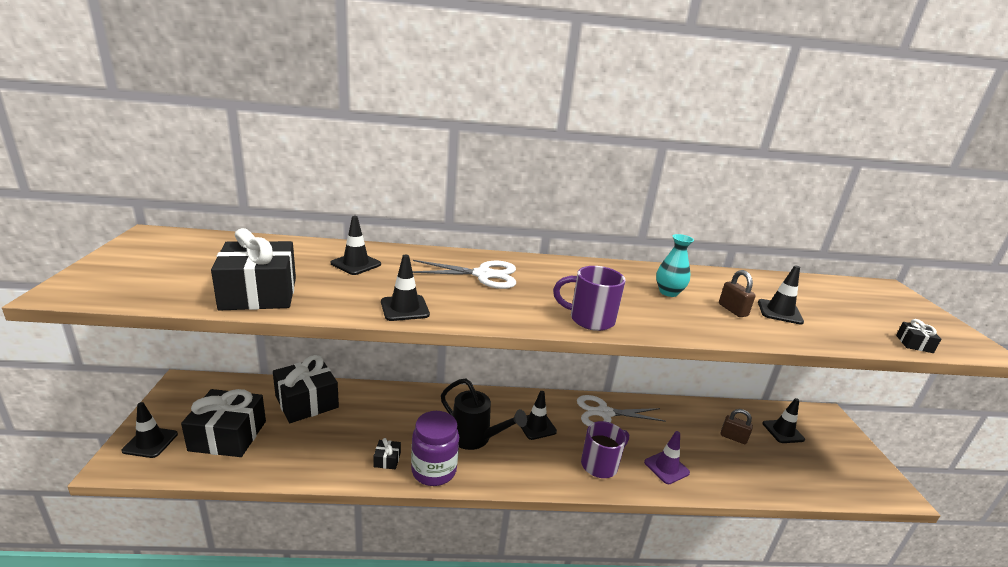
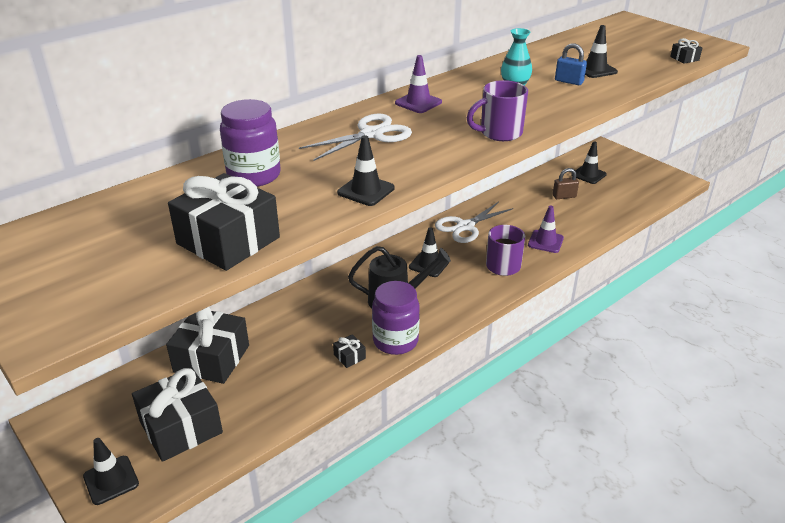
camera: 35 degrees left, 10 degrees up
black traffic cone [331,216,381,275] -> purple jar [220,99,281,187]
brown padlock [719,270,756,317] -> blue padlock [555,43,587,85]
none -> purple traffic cone [395,55,442,113]

